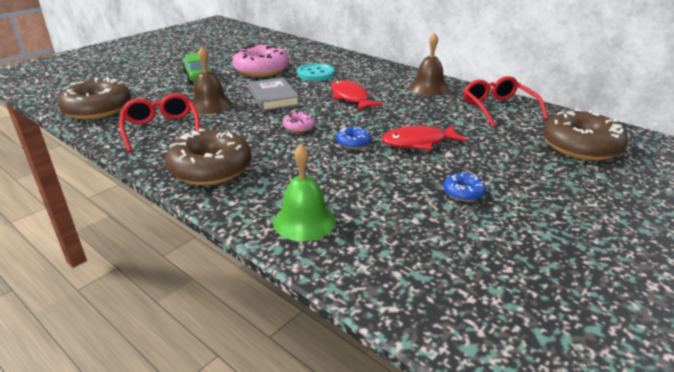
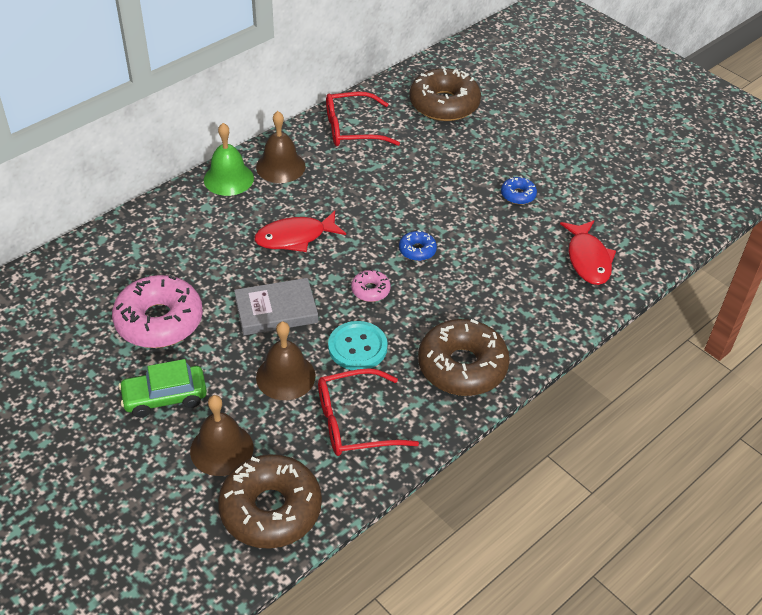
camera: 85 degrees left, 15 degrees up
green bell [273,144,336,241] -> green bell moved to [204,123,254,196]
turquoise button [297,63,335,81] -> turquoise button moved to [328,321,388,370]
red fish [382,125,467,150] -> red fish moved to [560,220,616,285]
none -> brown bell [190,395,254,476]

